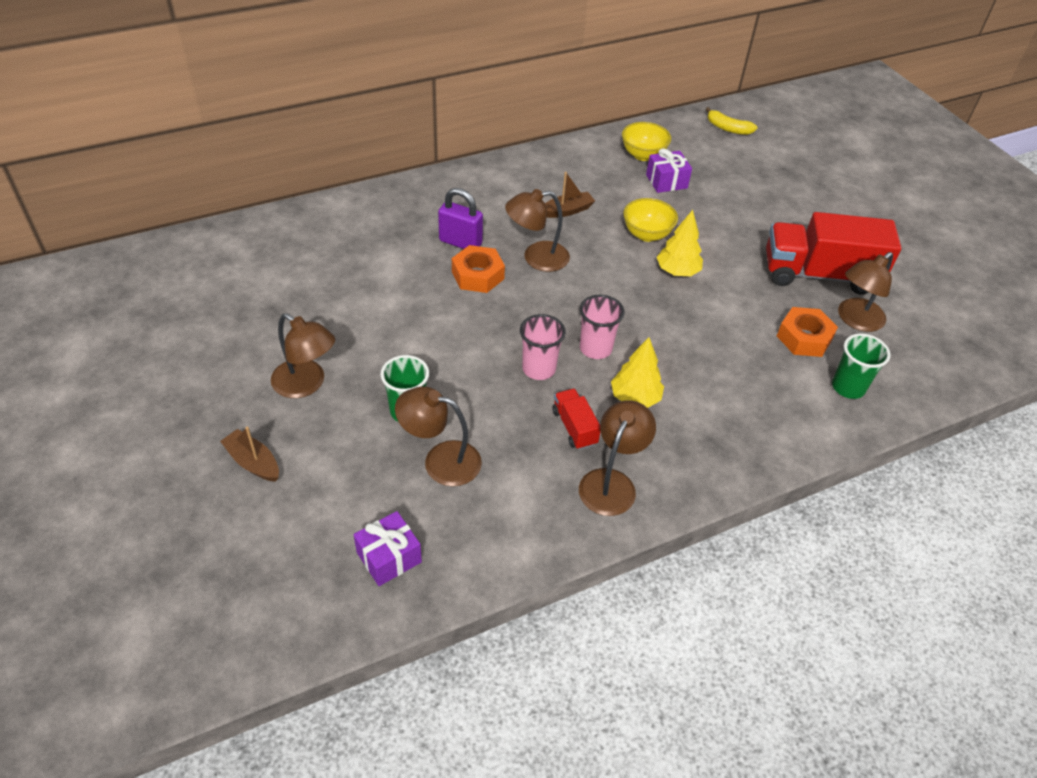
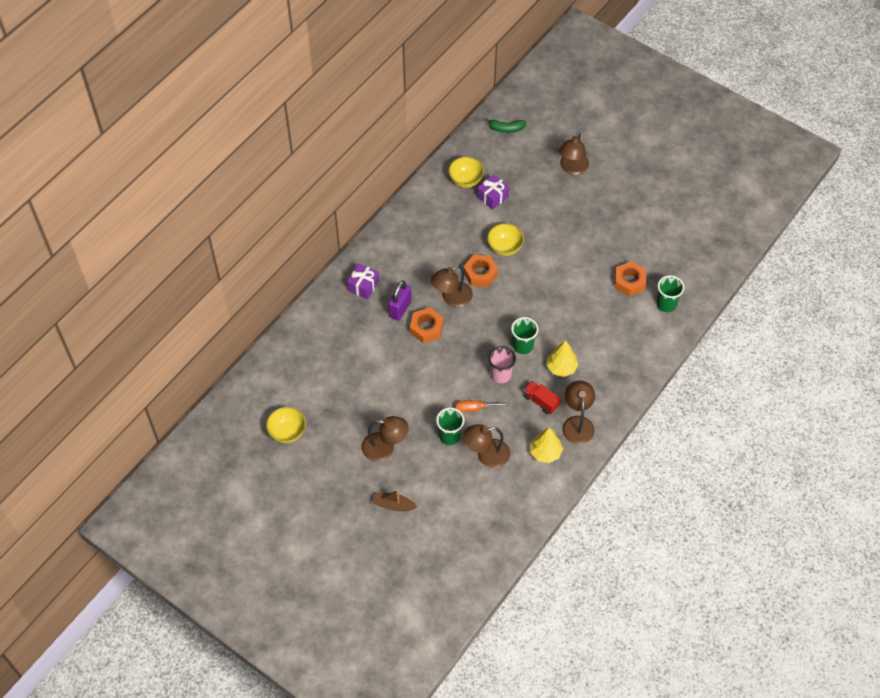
camera: 25 degrees left, 10 degrees up
purple gift [353,511,422,586] -> purple gift moved to [347,264,379,299]
purple padlock [438,188,483,249] -> purple padlock turned 60 degrees counterclockwise [388,280,412,321]
brown boat [545,172,595,218] -> none
pink cup [580,295,624,359] -> green cup [511,317,538,354]
yellow tree [657,210,703,276] -> yellow tree moved to [530,427,563,463]
yellow banana [706,107,757,135] -> green banana [485,118,526,133]
red truck [766,212,901,295] -> none
brown lamp [838,252,893,332] -> brown lamp moved to [559,131,589,175]
none -> yellow bowl [266,407,306,443]
none -> orange screwdriver [455,400,509,413]
none -> orange nut [464,255,498,287]

